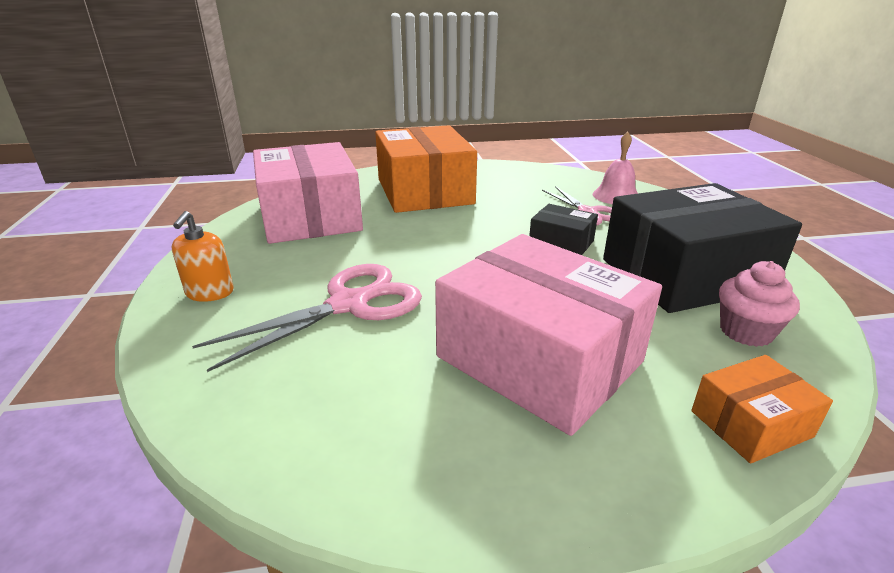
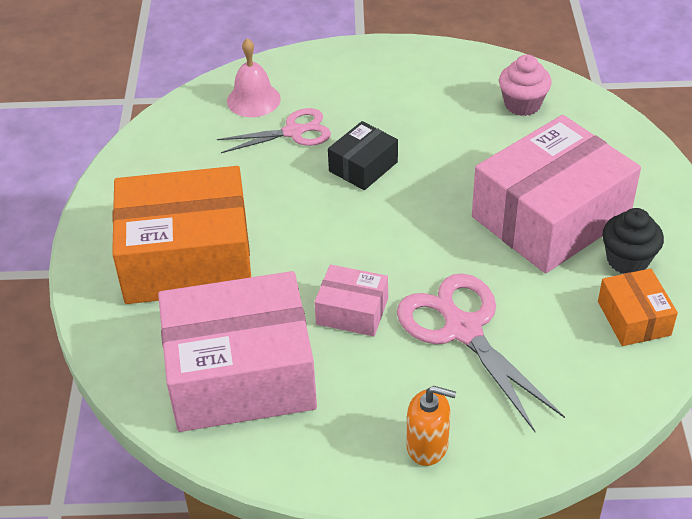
camera: 80 degrees left, 15 degrees up
black box [603,183,802,313] -> none
orange box [691,355,833,464] -> orange box moved to [598,268,678,346]
none -> pink box [314,265,388,336]
none -> black cupcake [602,208,664,273]

